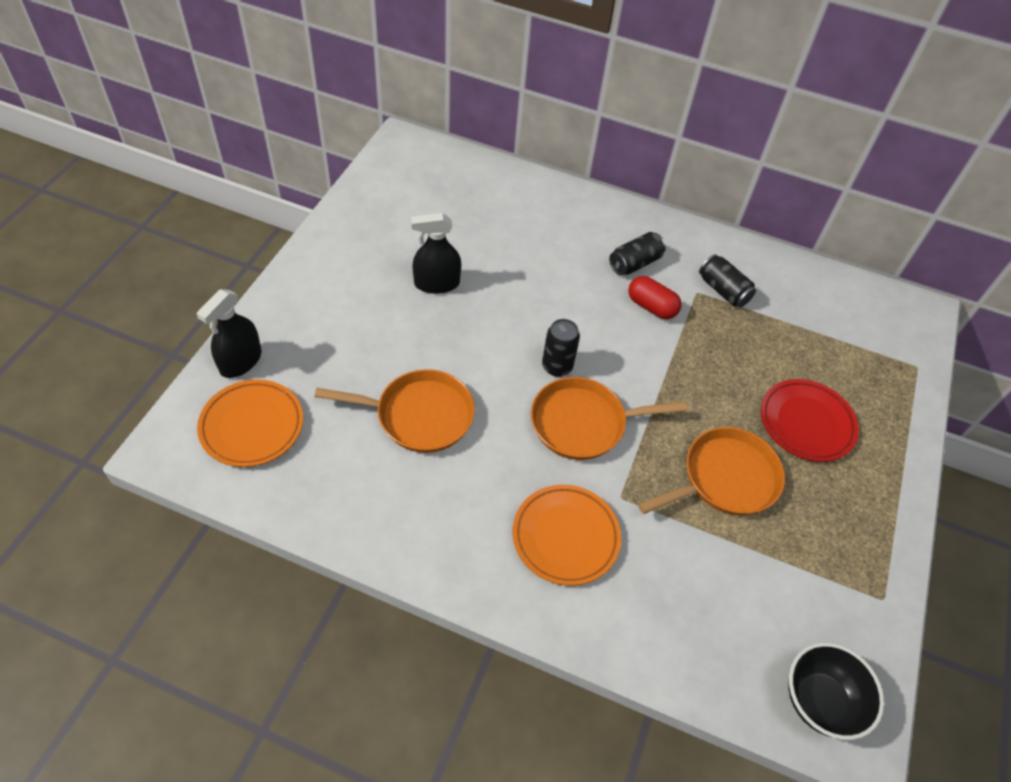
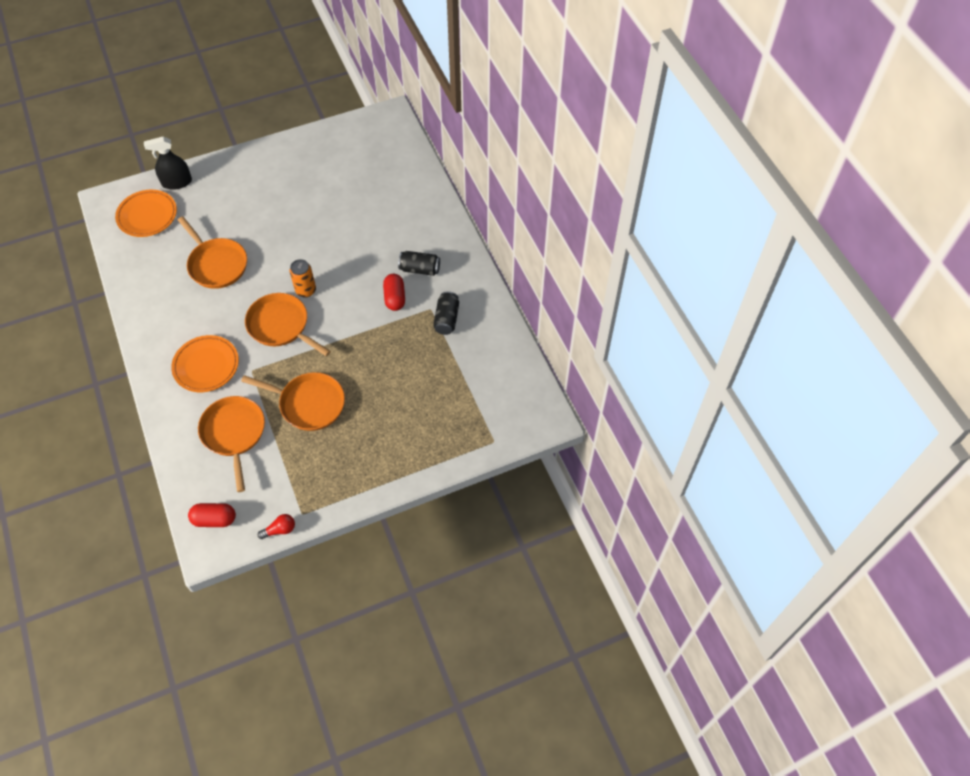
camera: 50 degrees right, 5 degrees up
black spray bottle [411,213,461,294] -> none
black can [542,319,580,377] -> orange can [290,259,316,298]
red plate [761,379,859,462] -> none
black bowl [789,643,884,740] -> red capsule [188,503,236,527]
none -> orange pan [198,396,265,492]
none -> red light bulb [258,514,295,539]

